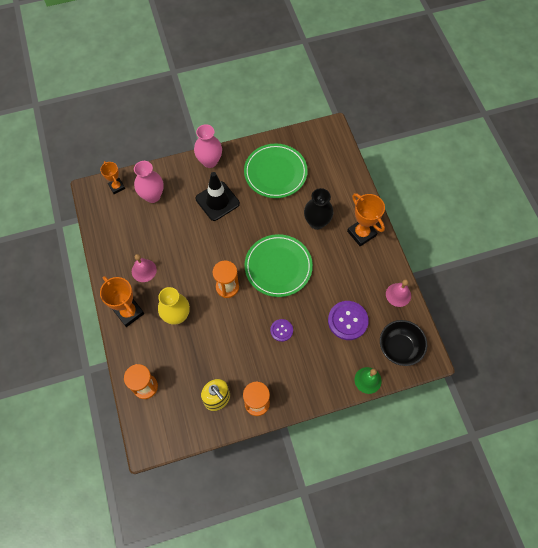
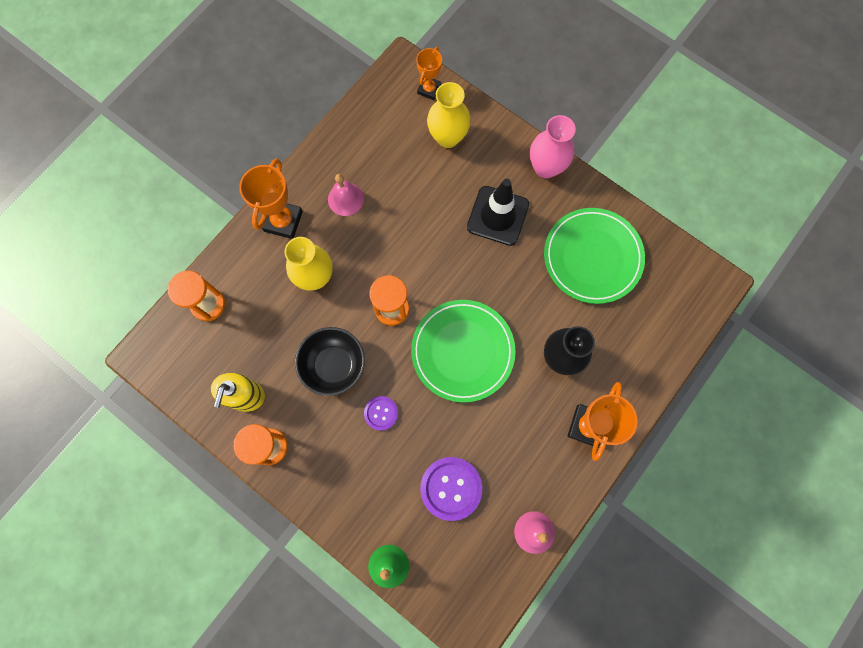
camera: 55 degrees right, 10 degrees up
pink vase [134,161,164,203] -> yellow vase [427,82,471,148]
black bowl [380,320,427,366] -> black bowl moved to [295,327,365,396]

